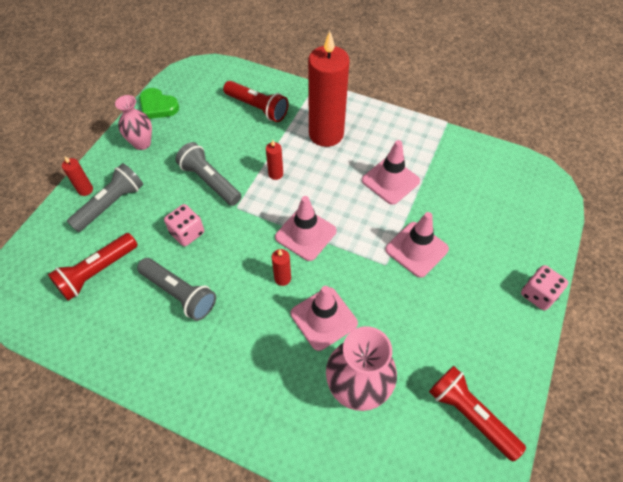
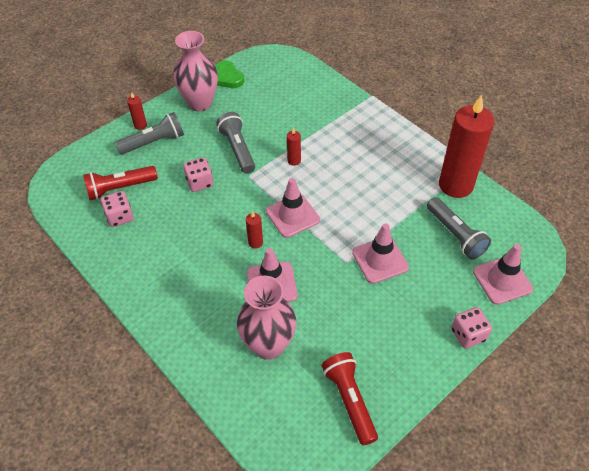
camera: 25 degrees right, 5 degrees down
pink vase [115,95,152,150] -> pink vase [173,31,218,111], size x1.59
grey flashlight [137,258,216,321] -> grey flashlight moved to [427,197,491,259]
red flashlight [223,81,289,122] -> none
red candle [308,31,349,147] -> red candle moved to [439,95,494,198]
pink traffic cone [362,140,420,205] -> pink traffic cone moved to [473,244,533,305]
none -> pink dice [101,191,134,227]

